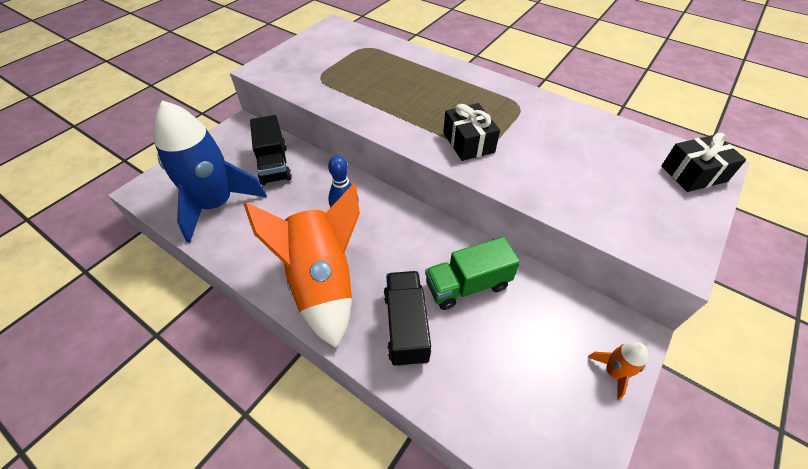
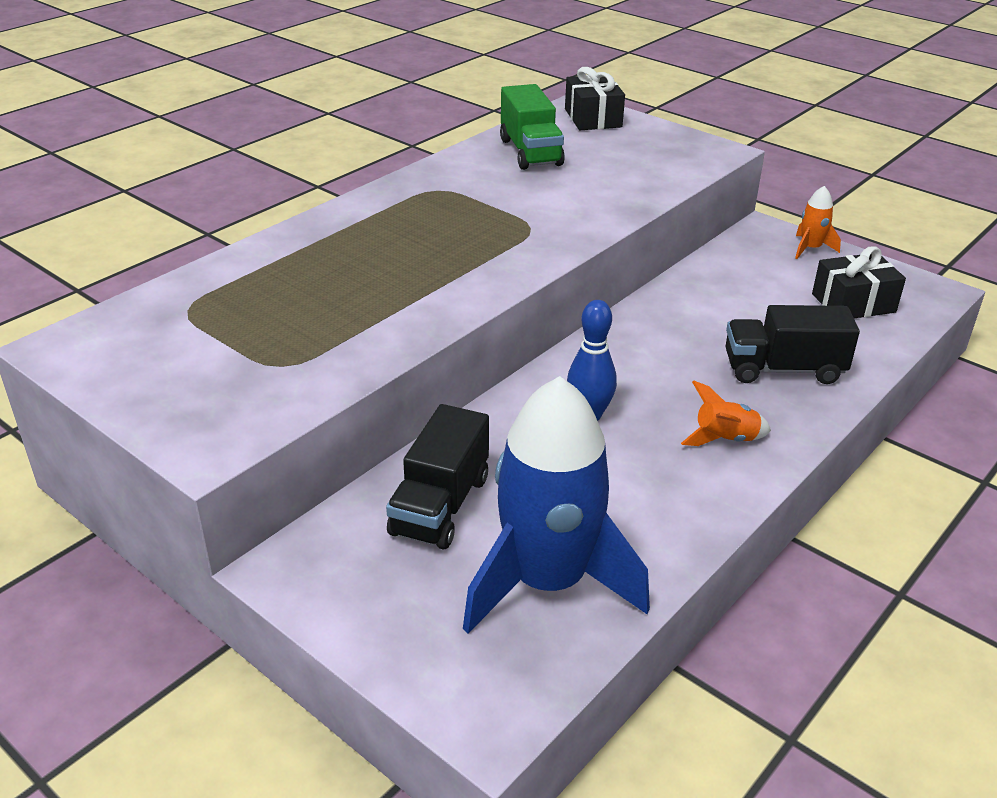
camera: 85 degrees left, 15 degrees down
orange rocket [244,183,360,348] -> orange rocket [681,381,771,446], size x0.41
black truck [250,115,292,185] -> black truck turned 120 degrees clockwise [386,404,489,550]
green truck [425,237,520,310] -> green truck moved to [500,84,565,170]
black gift [443,103,500,161] -> black gift moved to [812,246,906,318]

